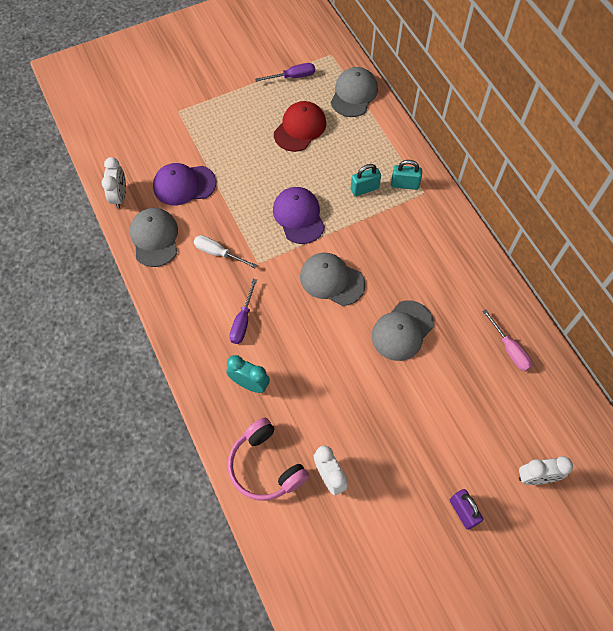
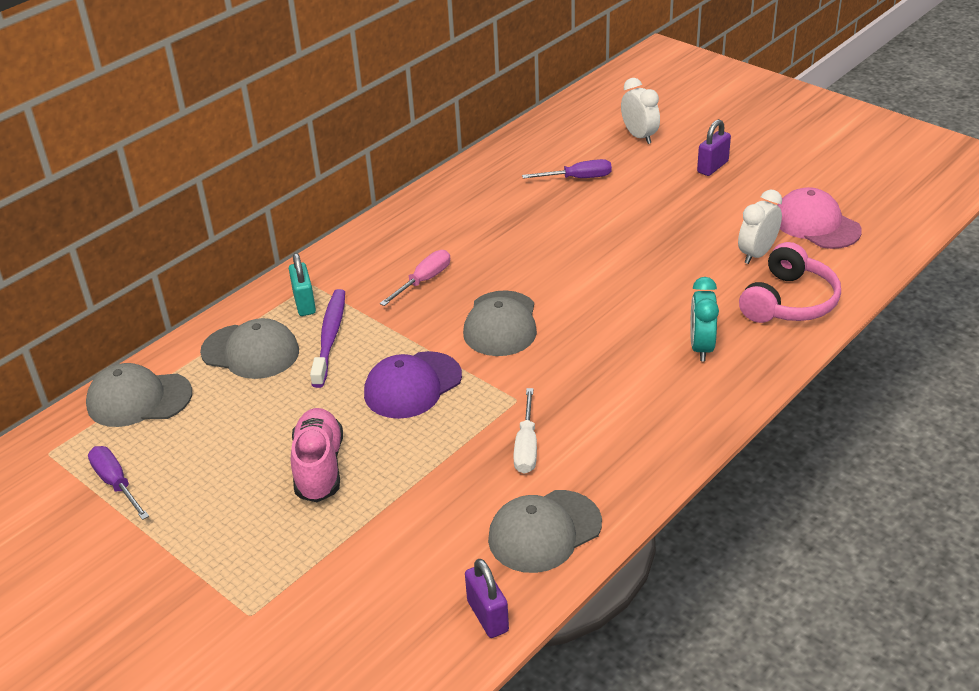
camera: 110 degrees left, 25 degrees down
white clock [102,157,126,209] -> purple padlock [465,558,509,638]
purple cap [153,163,216,205] -> none
purple screwdriver [229,279,257,344] -> purple screwdriver moved to [522,159,612,179]
red cap [274,101,326,152] -> none
turquoise padlock [351,164,381,196] -> purple toothbrush [310,289,345,388]
grey cap [372,300,434,361] -> grey cap moved to [200,318,299,379]
pink screwdriver [482,309,533,371] -> pink screwdriver moved to [380,250,450,306]
none -> pink shoe [291,408,343,502]
none -> pink cap [777,187,862,249]

